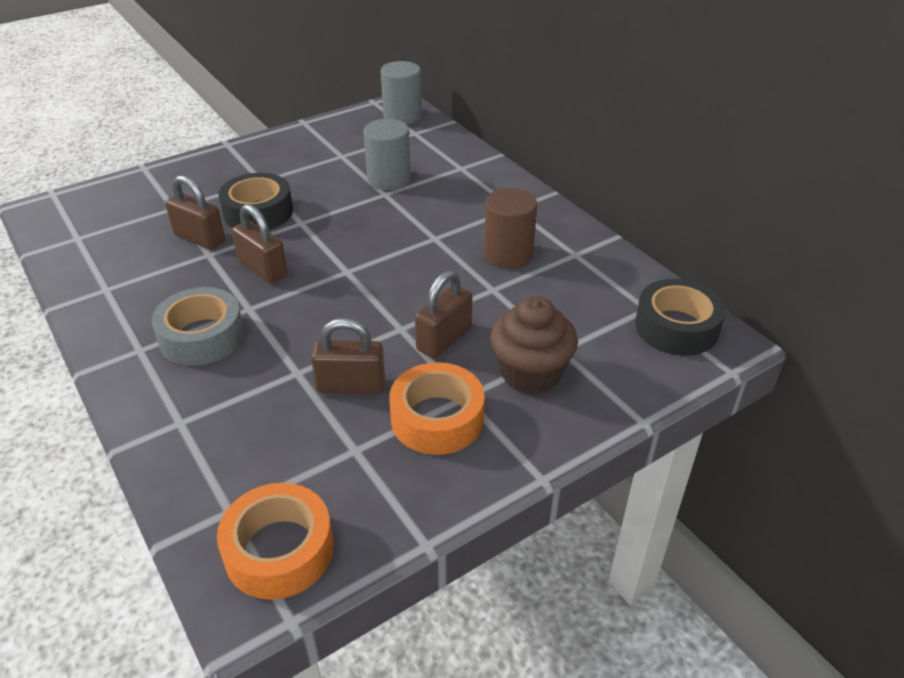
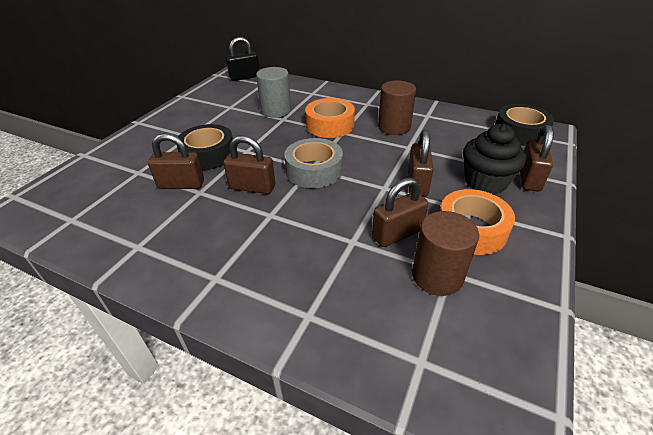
camera: 30 degrees left, 0 degrees up
grey tape [152,287,244,366] -> grey tape moved to [285,138,343,188]
orange tape [217,483,334,600] -> orange tape moved to [305,98,355,138]
grey cylinder [381,61,422,124] -> black padlock [226,37,259,81]
brown cupcake [490,296,578,394] -> black cupcake [463,124,527,194]
none -> brown cylinder [412,211,479,296]
none -> brown padlock [520,125,554,191]

